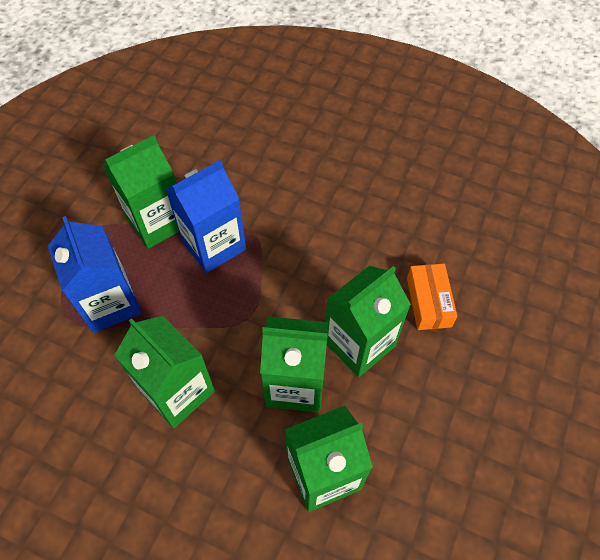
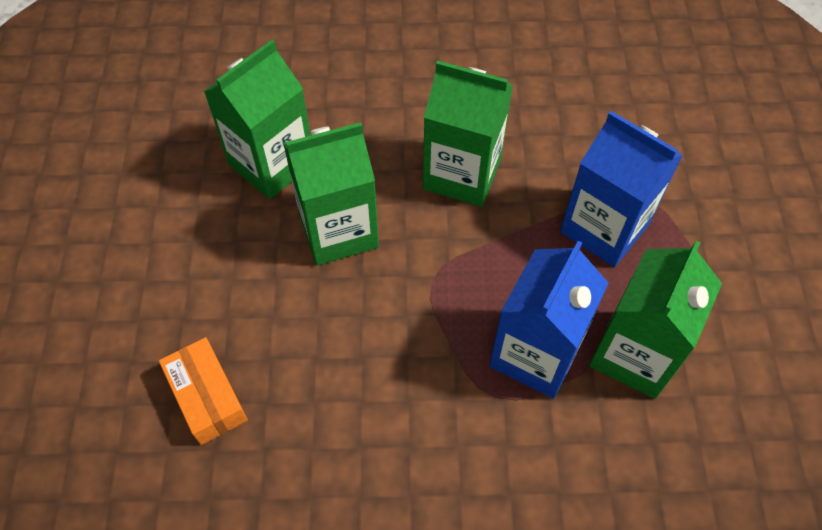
camera: 155 degrees right, 0 degrees up
green carton [325,266,411,377] -> none

